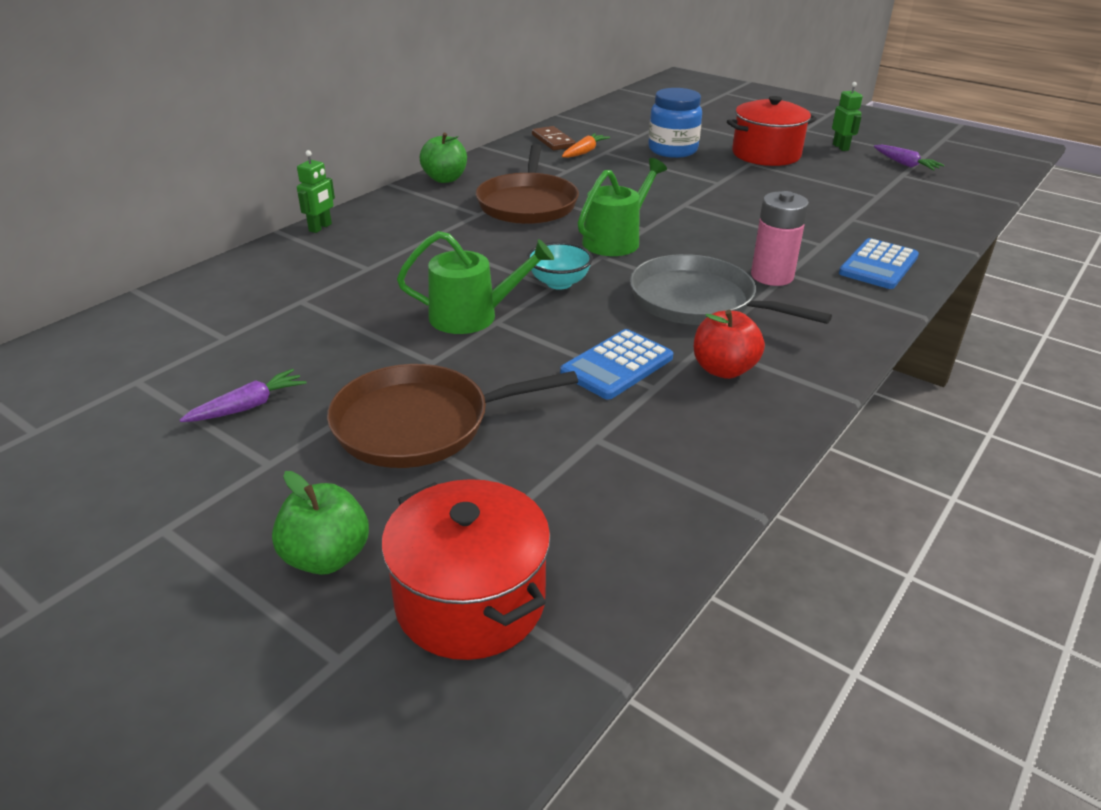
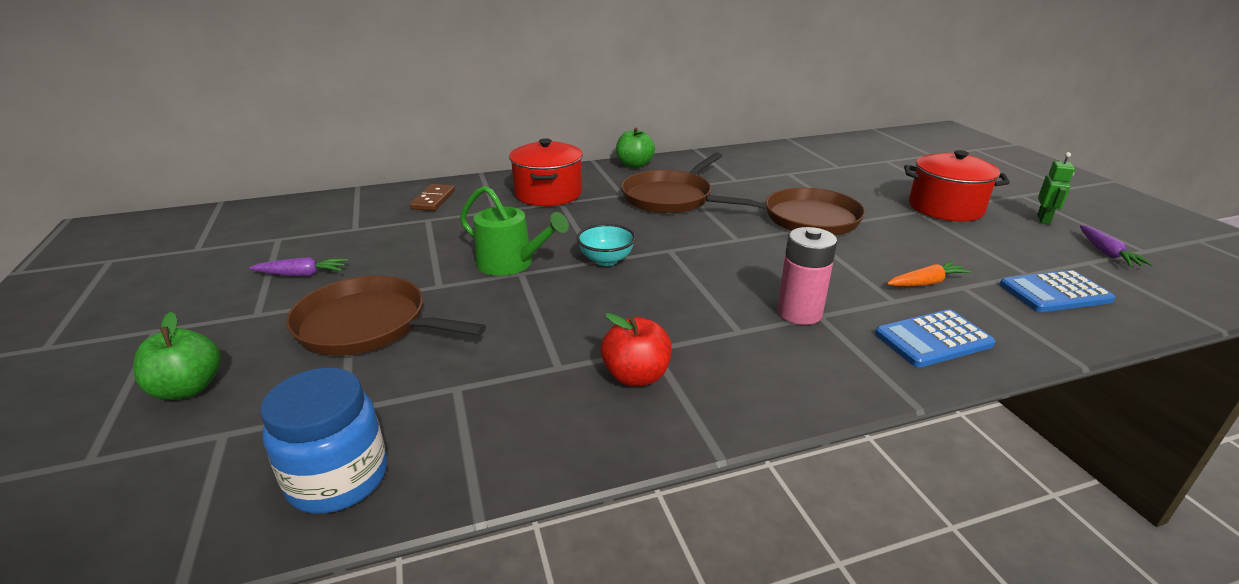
camera: 35 degrees right, 5 degrees down
green robot [297,150,335,233] -> none
red pot [381,479,551,660] -> red pot moved to [509,138,583,206]
brown domino [532,126,575,150] -> brown domino moved to [410,184,455,211]
blue calculator [560,329,673,400] -> blue calculator moved to [1000,270,1115,312]
orange carrot [562,133,610,158] -> orange carrot moved to [887,261,972,286]
green watering can [578,158,667,256] -> none
grey pan [630,254,832,325] -> none
blue jar [648,88,702,158] -> blue jar moved to [260,368,387,514]
none -> brown pan [706,188,865,235]

